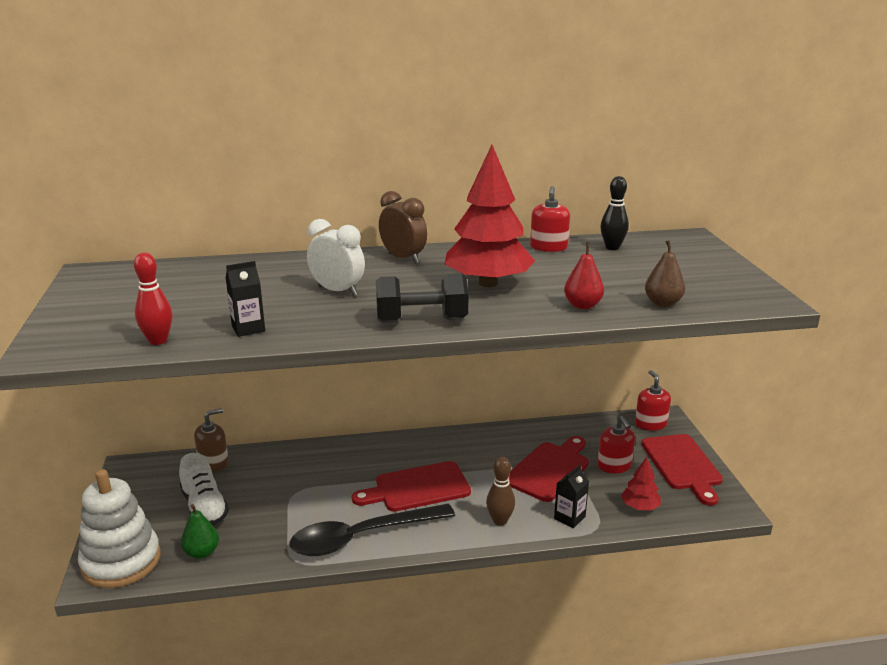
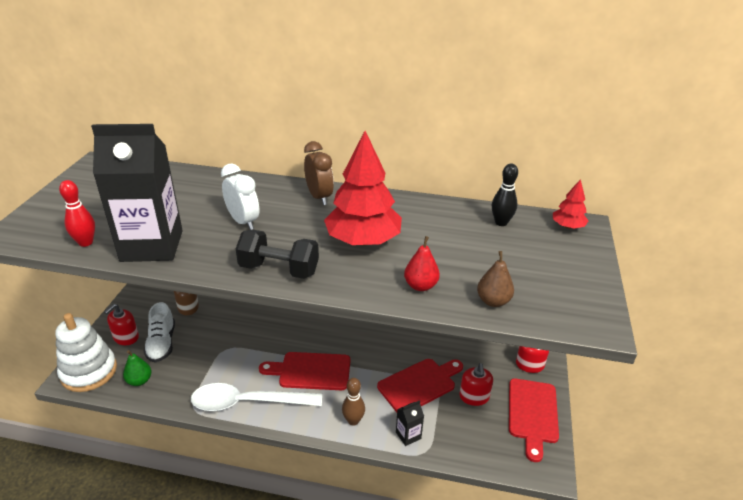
camera: 20 degrees right, 10 degrees up
black carton [226,261,265,337] -> black carton [91,124,183,262], size x2.38
black spoon [290,504,455,556] -> white spoon [191,383,322,411]
red soap dispenser [530,186,570,252] -> red soap dispenser moved to [104,304,139,345]
red tree [621,457,661,510] -> red tree moved to [553,179,588,229]

